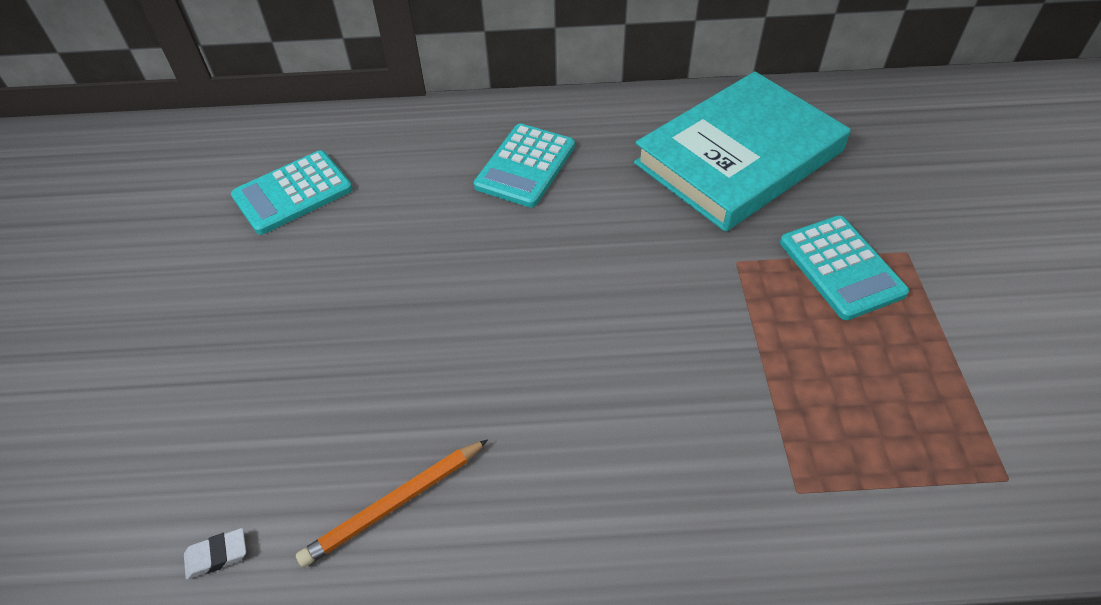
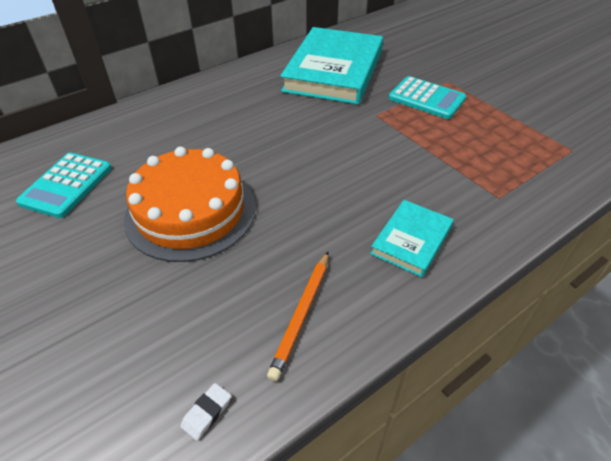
camera: 35 degrees left, 5 degrees down
turquoise calculator [474,123,575,208] -> none
none -> orange cake [124,147,256,262]
none -> turquoise book [370,200,454,277]

